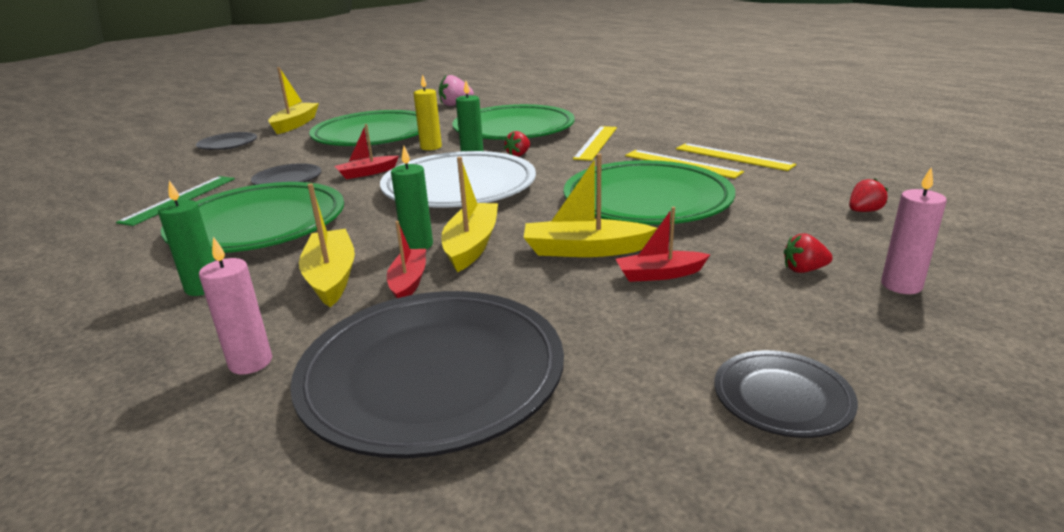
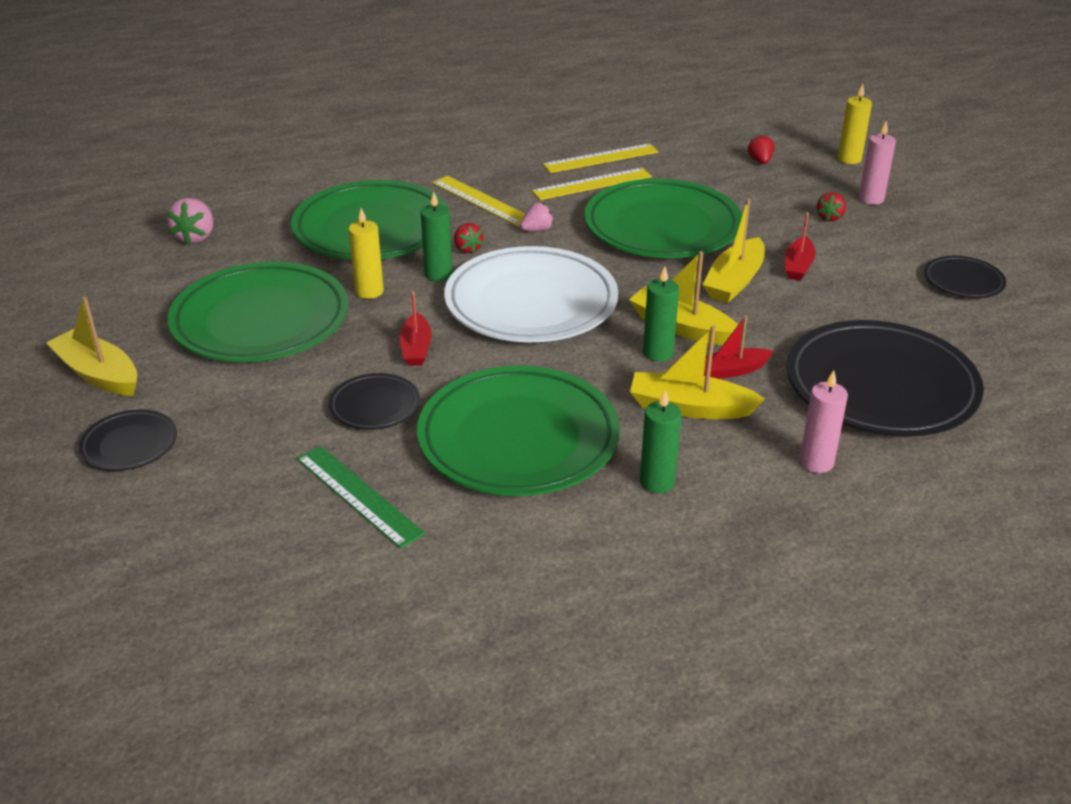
camera: 65 degrees left, 10 degrees up
red boat [387,221,426,298] -> red boat turned 45 degrees counterclockwise [704,316,774,379]
none -> pink strawberry [520,202,554,231]
none -> yellow candle [838,84,872,164]

